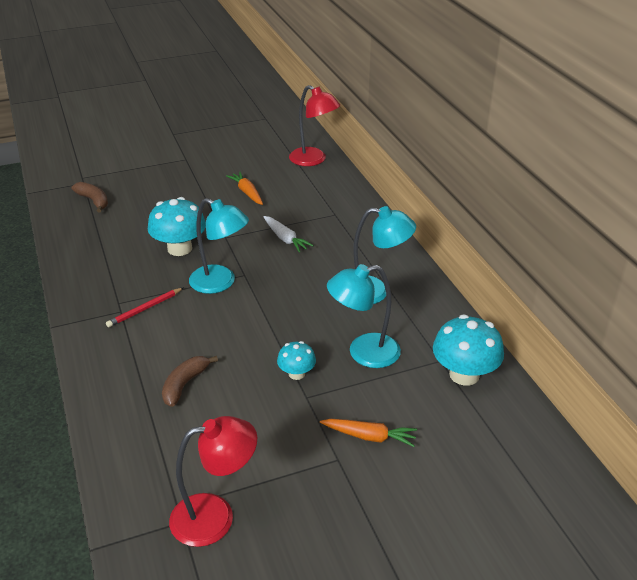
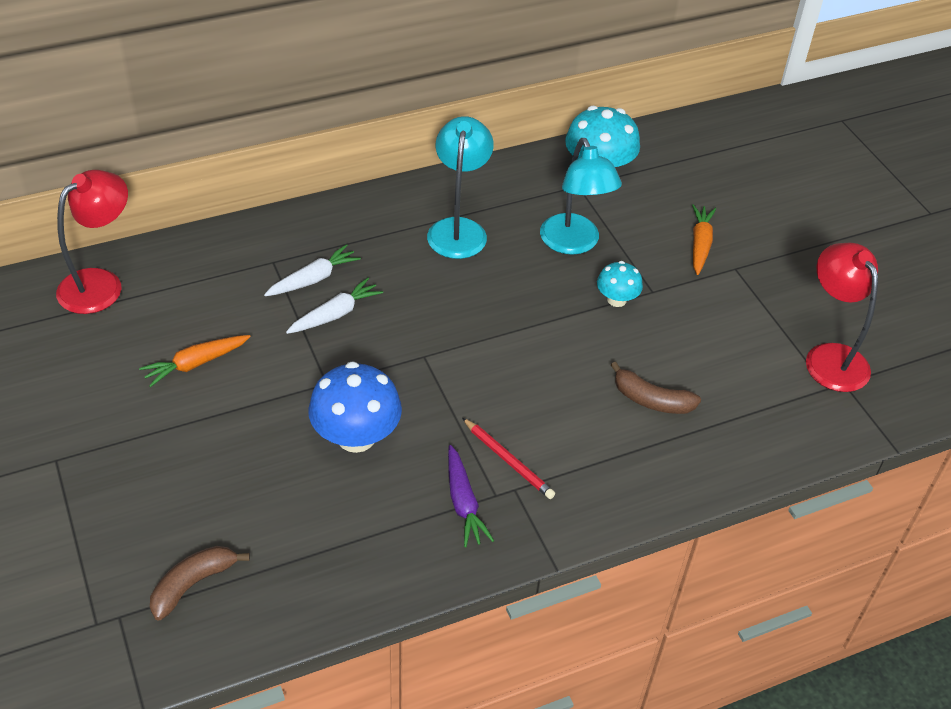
camera: 95 degrees left, 10 degrees up
turquoise mushroom [148,197,206,256] -> blue mushroom [308,362,402,453]
turquoise lamp [189,198,249,294] -> none
none -> white carrot [264,244,361,296]
none -> purple carrot [448,445,494,547]

